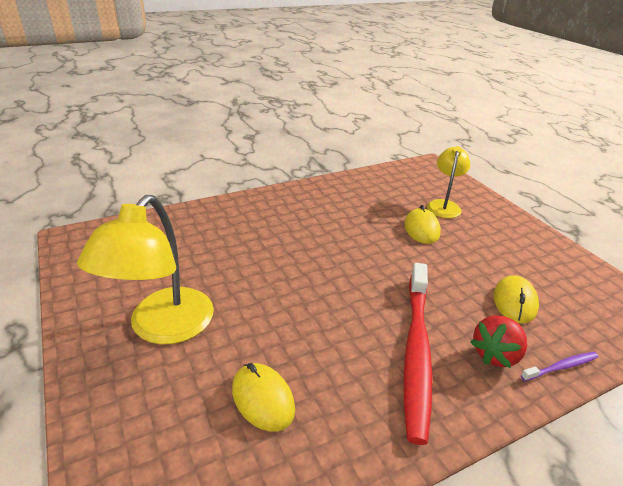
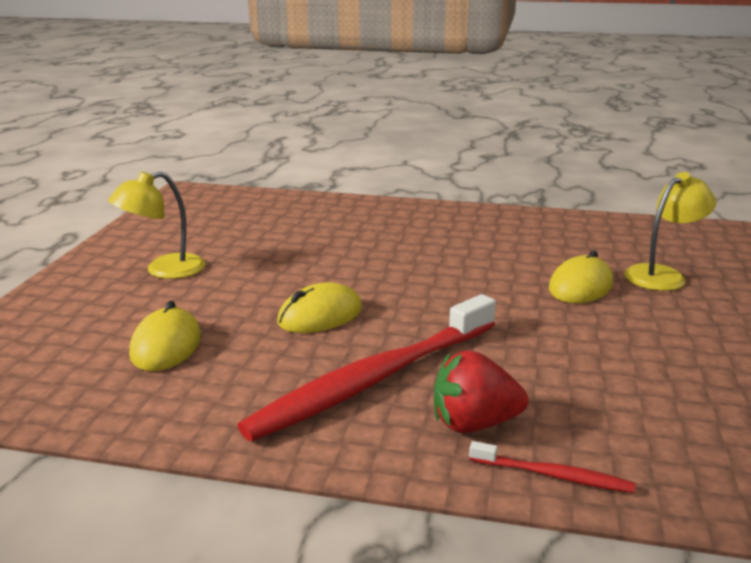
camera: 40 degrees right, 10 degrees down
yellow lamp [77,195,214,345] -> yellow lamp [108,172,205,279], size x0.60
yellow mouse [493,275,539,324] -> yellow mouse moved to [277,282,362,333]
purple toothbrush [521,352,599,381] -> red toothbrush [469,441,635,493]

